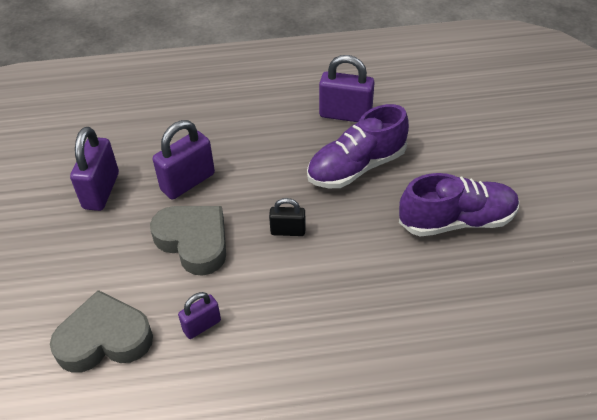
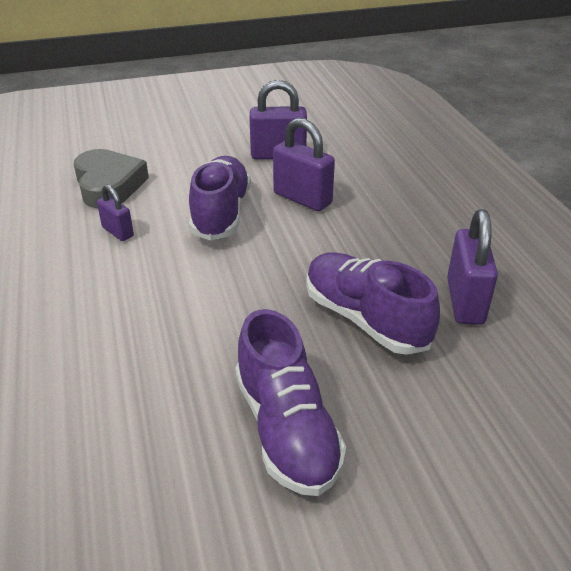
camera: 80 degrees right, 10 degrees down
grey heart [150,206,226,276] -> purple shoe [189,156,251,241]
black padlock [269,198,306,236] -> none

